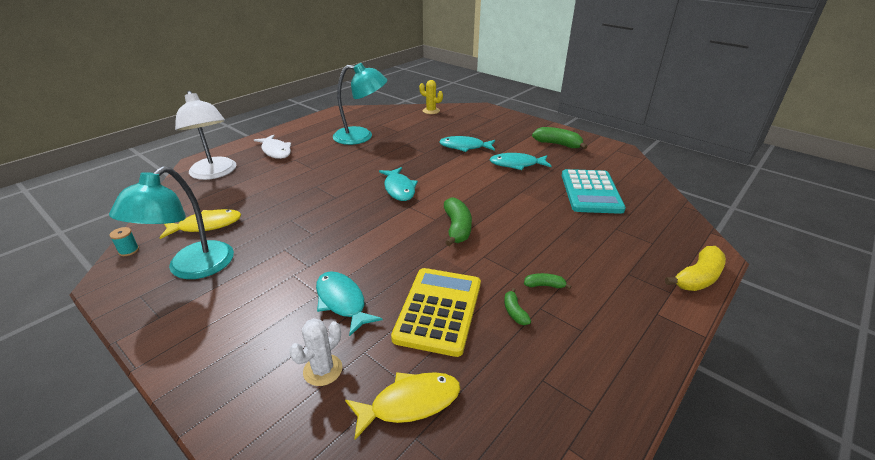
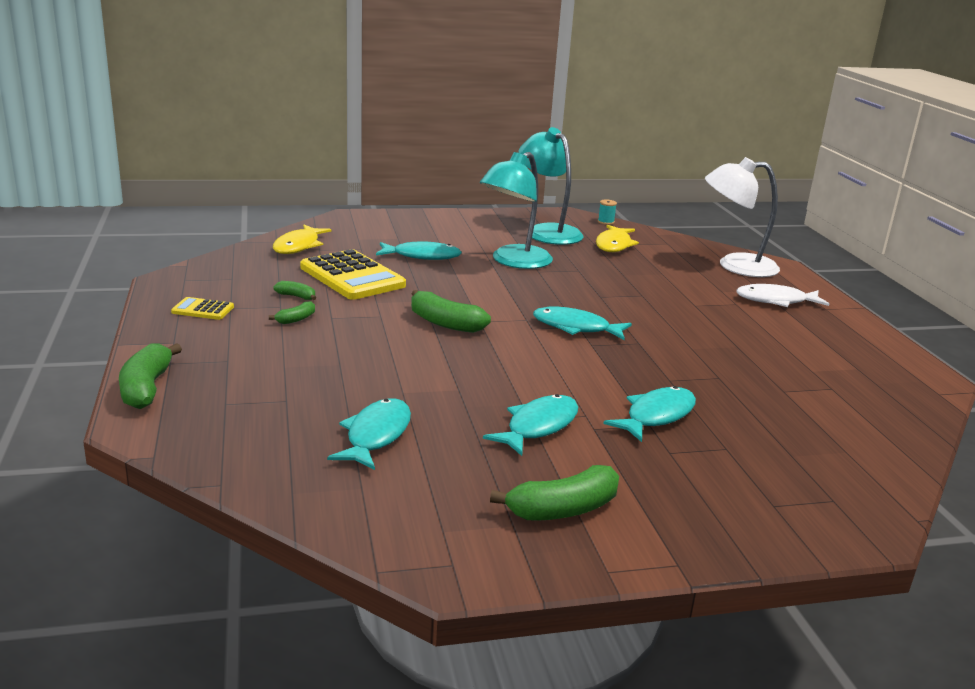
camera: 125 degrees right, 10 degrees down
white cactus [289,318,342,386] -> none
turquoise lamp [333,63,387,145] -> turquoise lamp moved to [480,152,553,269]
yellow cactus [419,80,443,114] -> none
turquoise calculator [562,169,626,214] -> turquoise fish [327,398,411,470]
yellow banana [665,246,726,291] -> green banana [119,343,182,409]
none -> yellow calculator [171,297,234,320]

